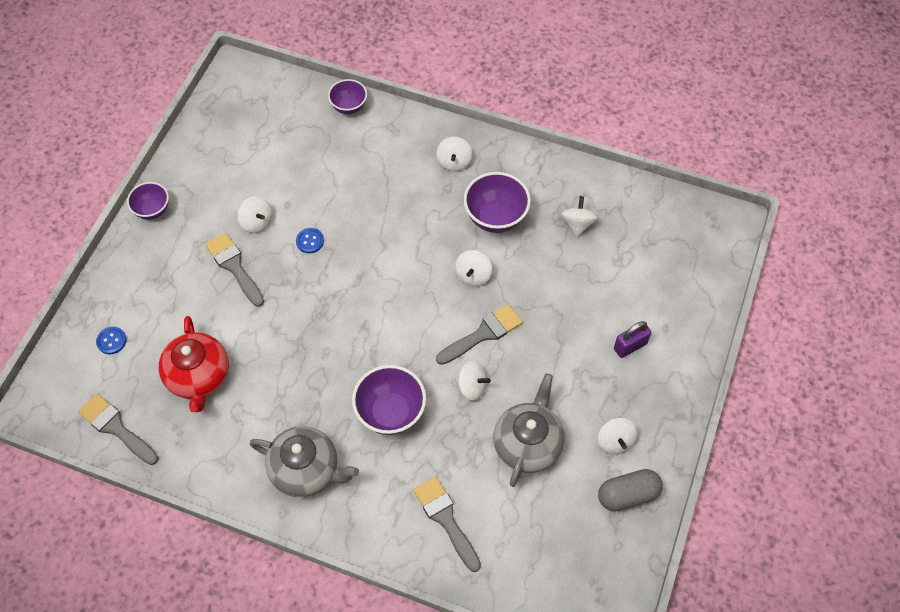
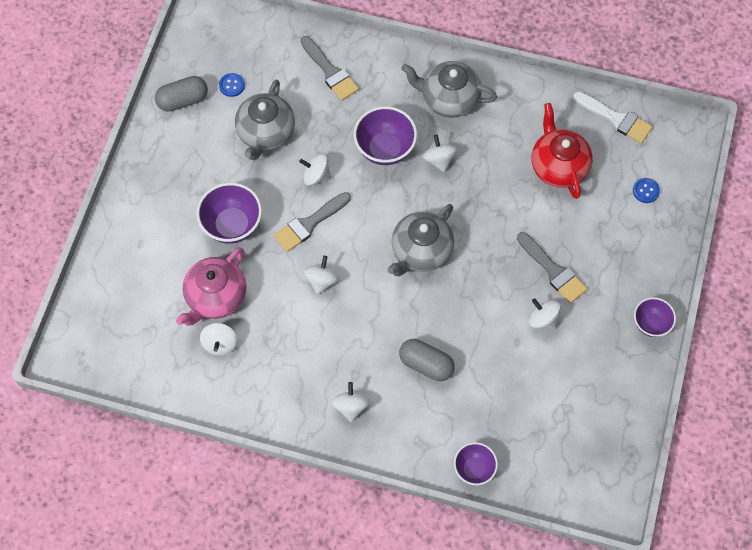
camera: 175 degrees right, 5 degrees up
grey brush [78,394,159,465] -> white brush [573,91,653,143]
blue button [296,228,324,253] -> blue button moved to [219,73,245,97]
purple bowl [464,172,531,233] -> purple bowl moved to [196,183,262,244]
white spinning top [598,418,637,454] -> white spinning top moved to [423,134,457,172]
purple padlock [614,321,651,358] -> none
none -> pink teapot [176,247,246,325]
none -> grey teapot [387,204,454,276]
none -> grey capsule [399,339,455,381]

